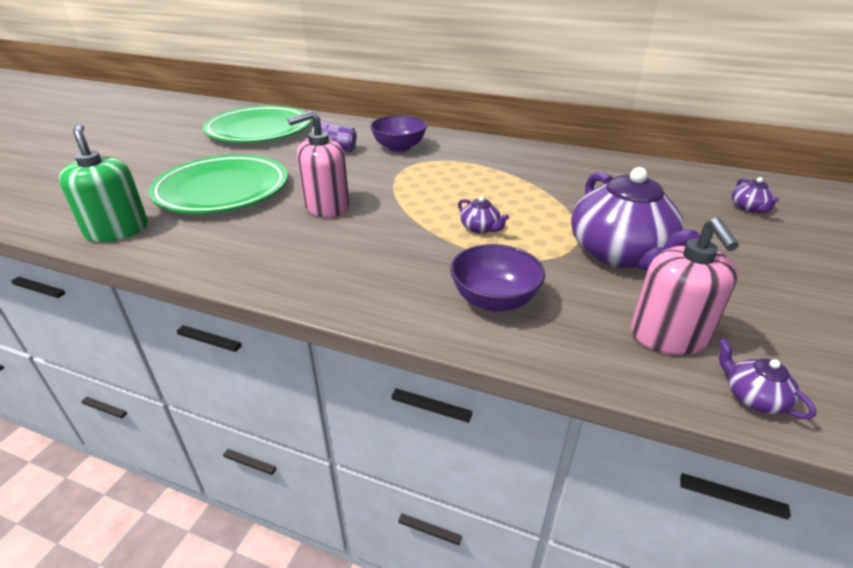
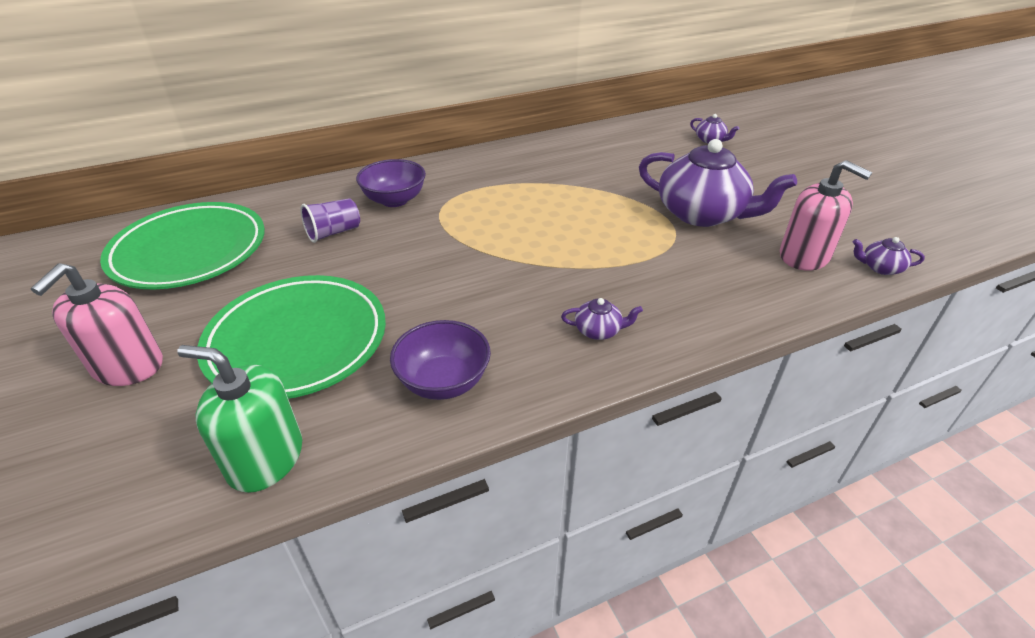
camera: 45 degrees left, 5 degrees up
pink soap dispenser [287,111,349,218] -> pink soap dispenser moved to [31,263,163,386]
purple bowl [450,244,545,312] -> purple bowl moved to [390,320,491,400]
purple teapot [458,196,509,233] -> purple teapot moved to [561,298,643,340]

